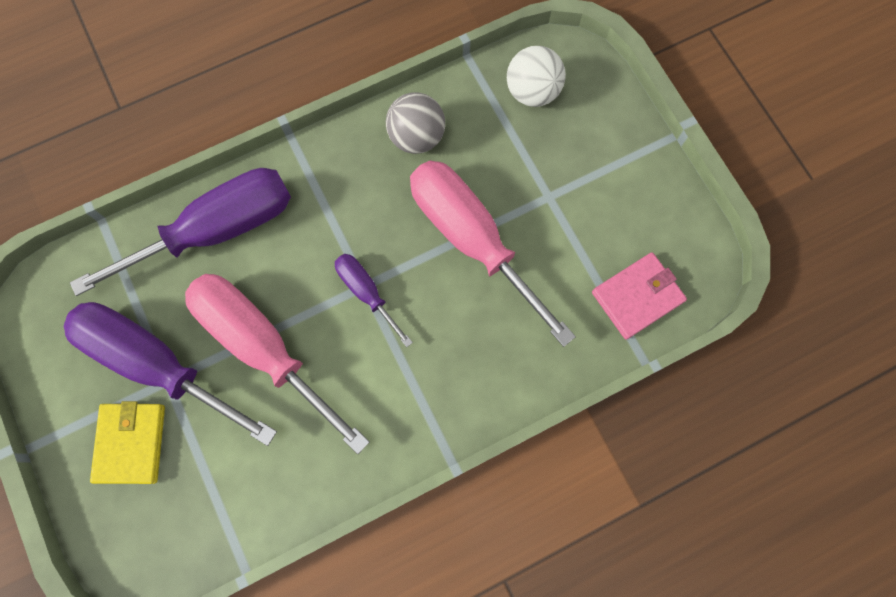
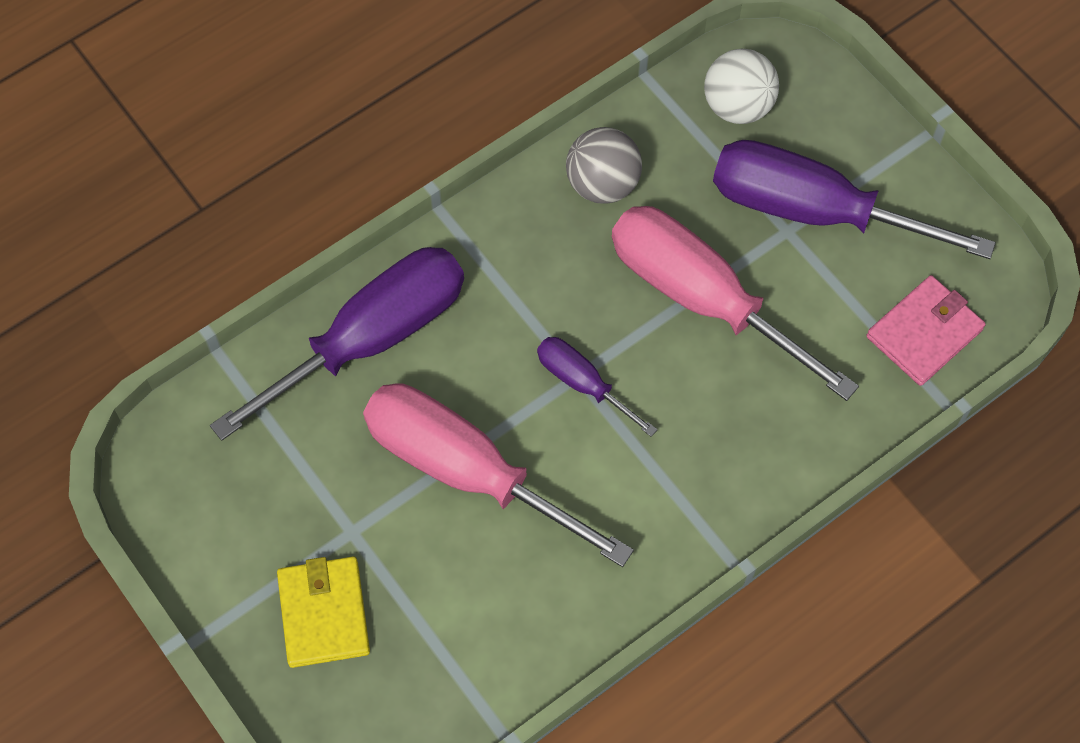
camera: 10 degrees left, 10 degrees down
purple screwdriver [64,302,277,446] -> purple screwdriver moved to [713,140,996,259]

